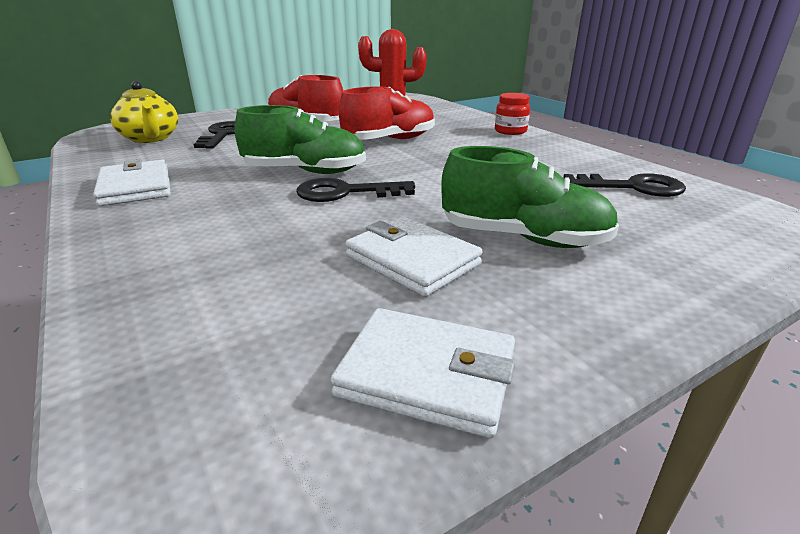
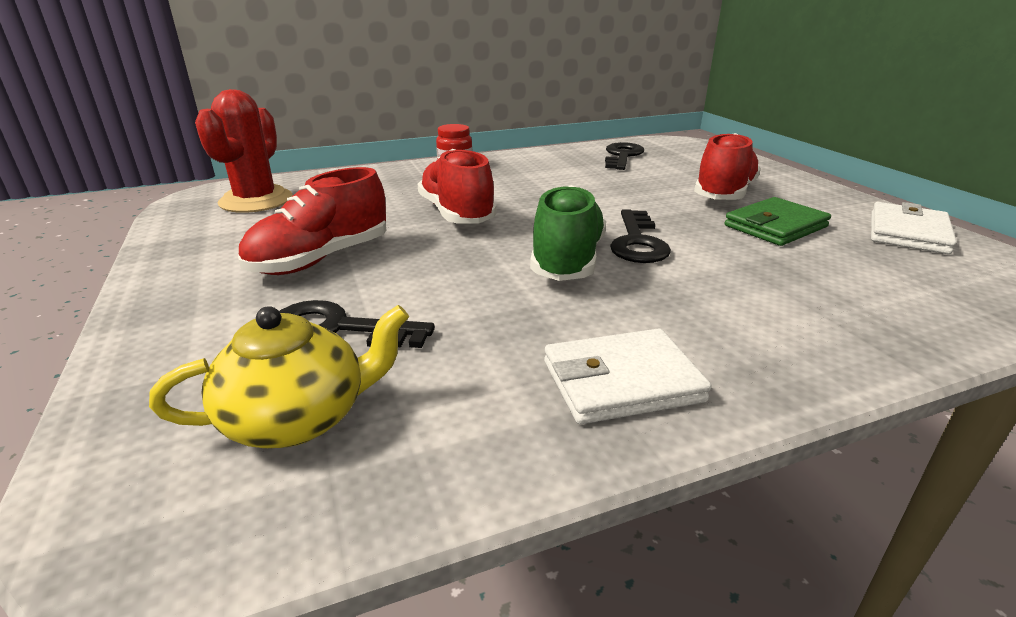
camera: 80 degrees left, 0 degrees up
white wallet [345,217,483,297] -> green wallet [724,197,831,246]
green shoe [441,146,619,248] -> red shoe [694,133,761,200]

